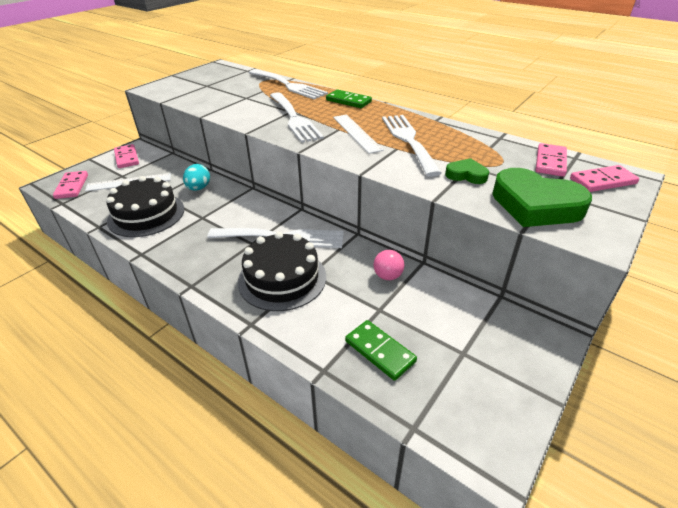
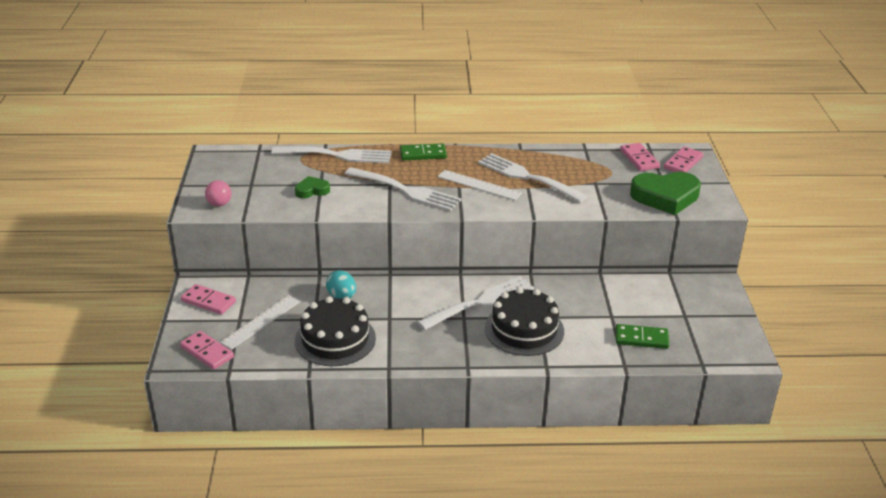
camera: 40 degrees left, 5 degrees down
pink ball [374,250,404,280] -> pink ball moved to [205,180,231,206]
green heart [445,158,489,184] -> green heart moved to [295,176,330,198]

